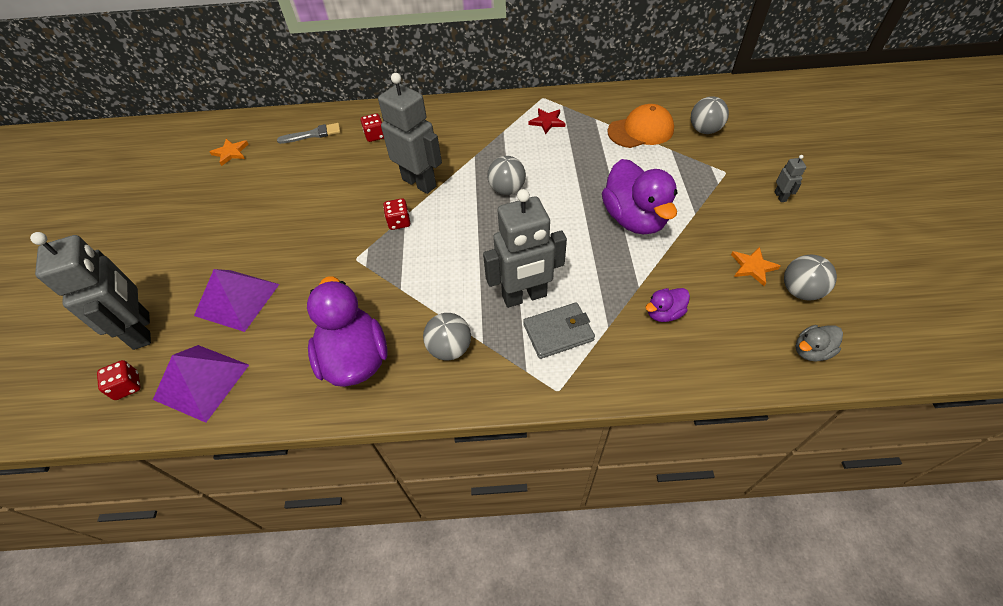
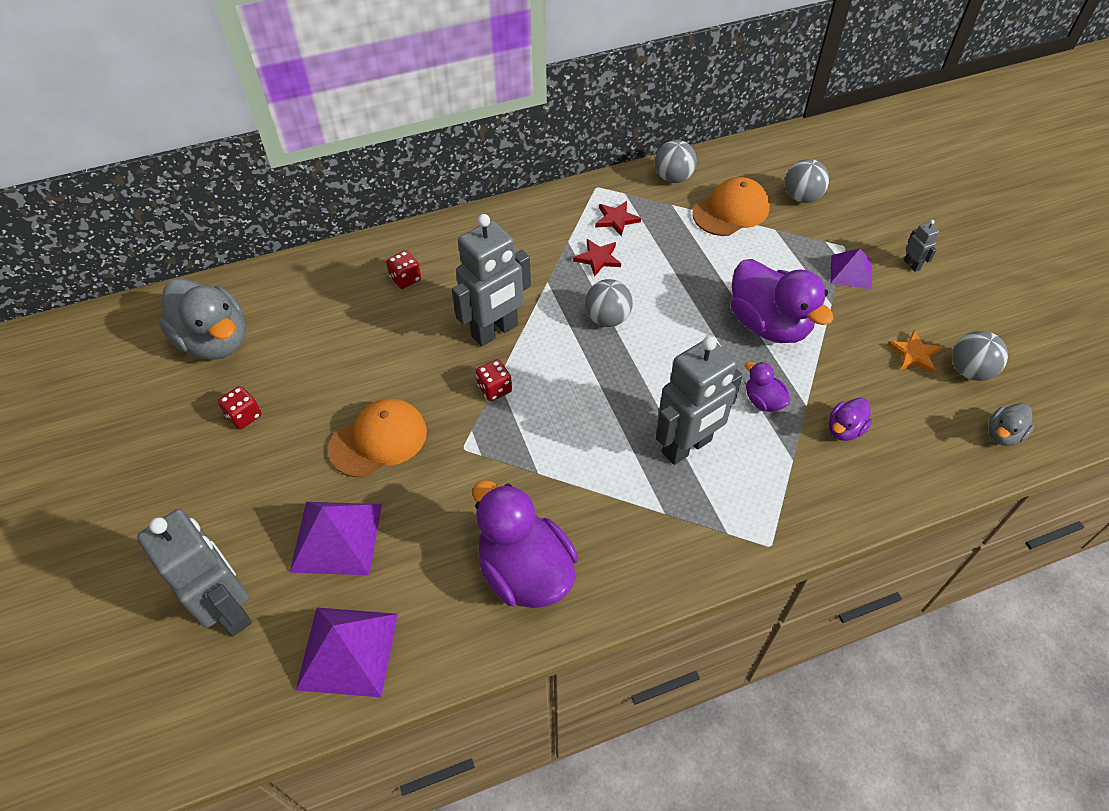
camera: 20 degrees left, 0 degrees up
red dice [97,360,141,400] -> red dice moved to [218,386,262,429]
orange star [210,139,248,166] -> grey duck [159,278,246,360]
grey brush [277,123,341,144] -> none
grey robot [378,73,442,194] -> grey robot turned 120 degrees clockwise [452,214,531,346]
grey ball [423,313,471,360] -> grey ball moved to [655,140,697,183]
grey wallet [523,302,595,359] -> none
none -> orange cap [328,398,427,478]
none -> red star [573,239,621,277]
none -> purple duck [745,362,790,412]
none -> purple pyramid [830,248,872,289]

